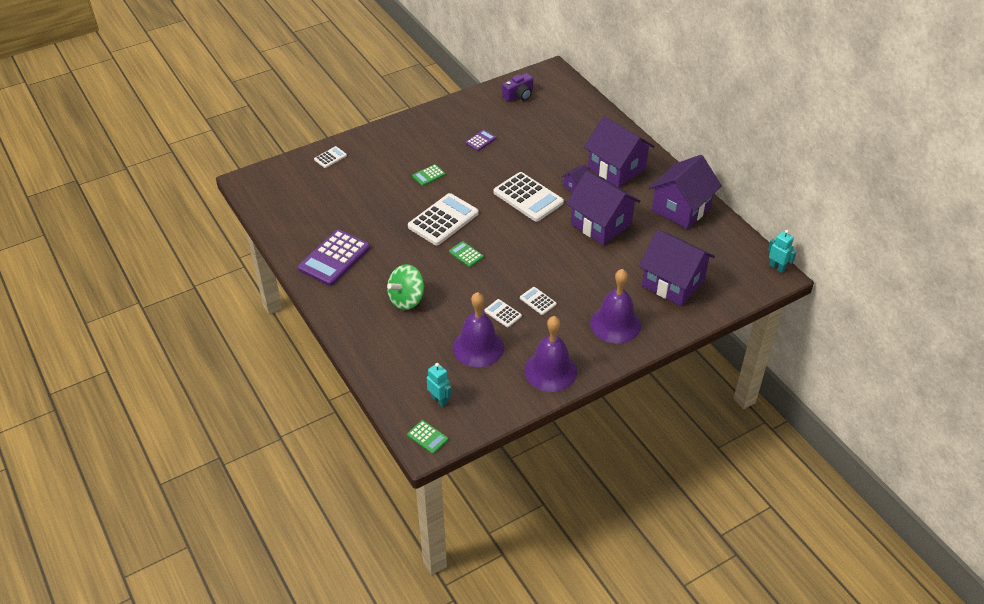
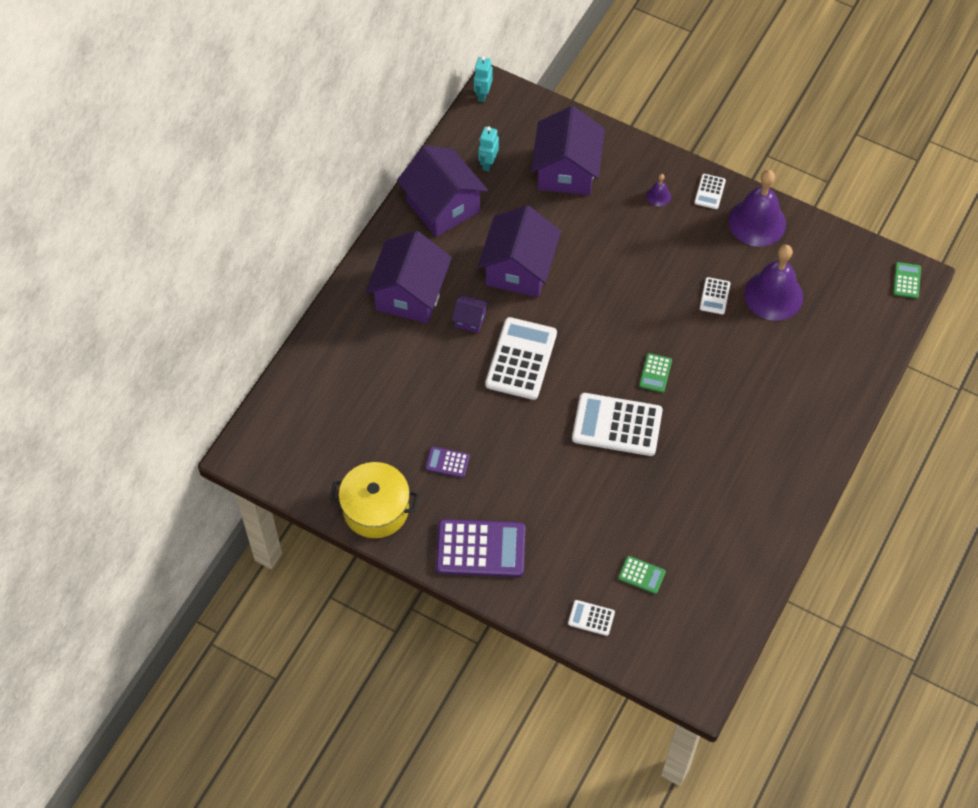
camera: 120 degrees left, 15 degrees up
purple calculator [298,229,370,286] -> purple calculator moved to [436,519,525,577]
green spinning top [387,264,424,310] -> none
green calculator [412,164,446,186] -> green calculator moved to [618,556,666,594]
turquoise robot [427,363,452,407] -> turquoise robot moved to [479,126,499,172]
purple camera [502,73,533,102] -> none
white calculator [520,287,556,315] -> white calculator moved to [694,174,726,209]
purple bell [590,269,641,343] -> purple bell [647,174,671,206], size x0.43
purple house [648,155,722,229] -> purple house turned 45 degrees clockwise [397,145,488,237]
none -> yellow pot [330,462,419,538]

